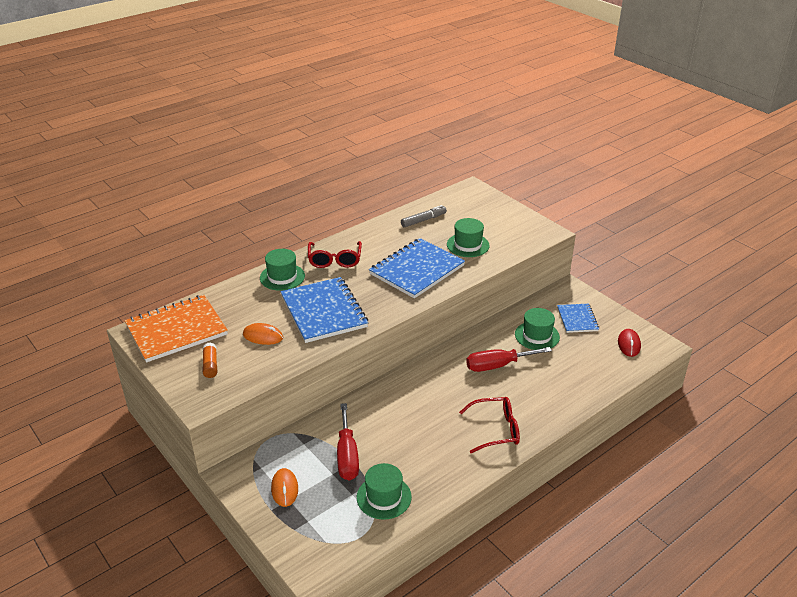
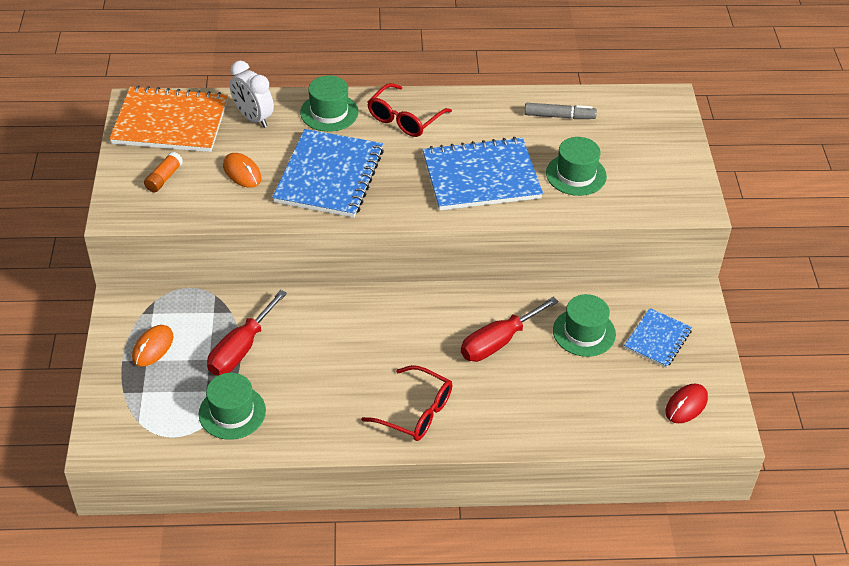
camera: 35 degrees right, 10 degrees up
red screwdriver [466,347,552,372] -> red screwdriver turned 60 degrees counterclockwise [461,297,559,362]
none -> white clock [230,61,274,128]

